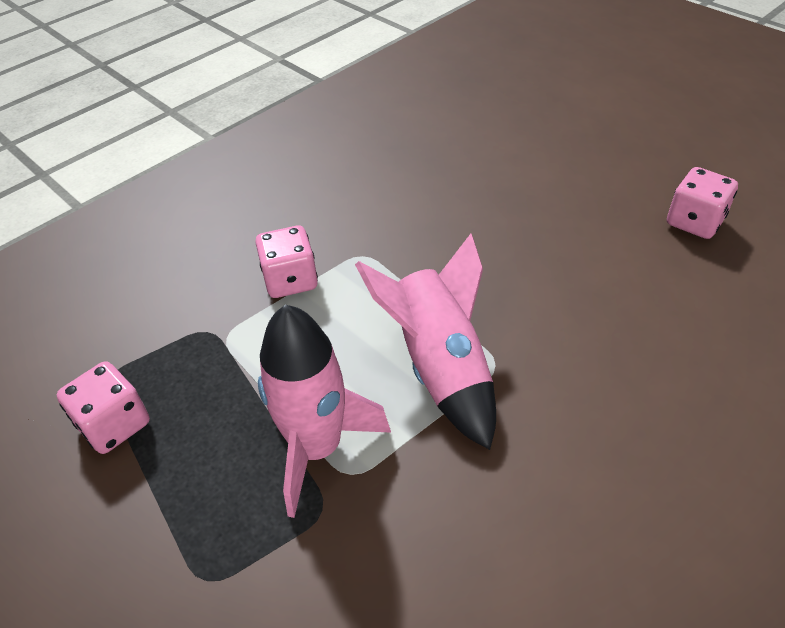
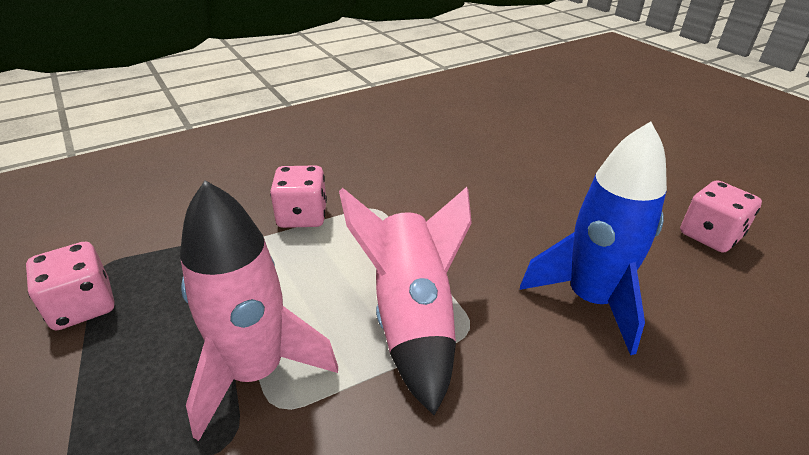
camera: 10 degrees right, 10 degrees down
none -> blue rocket [520,121,667,355]

